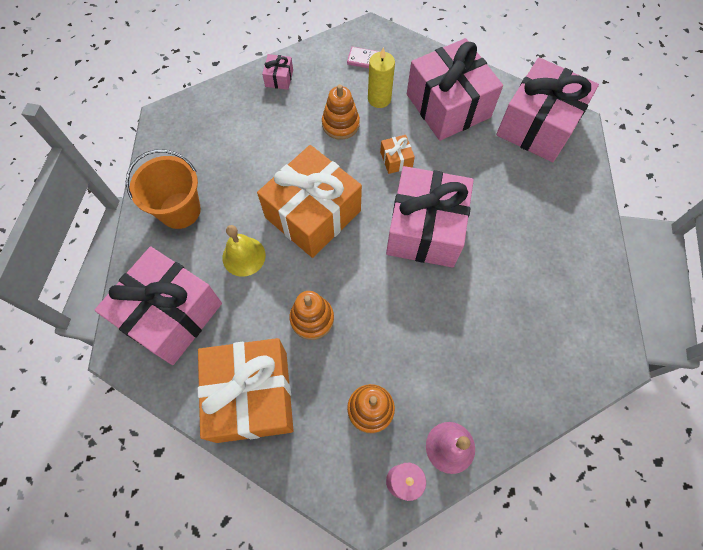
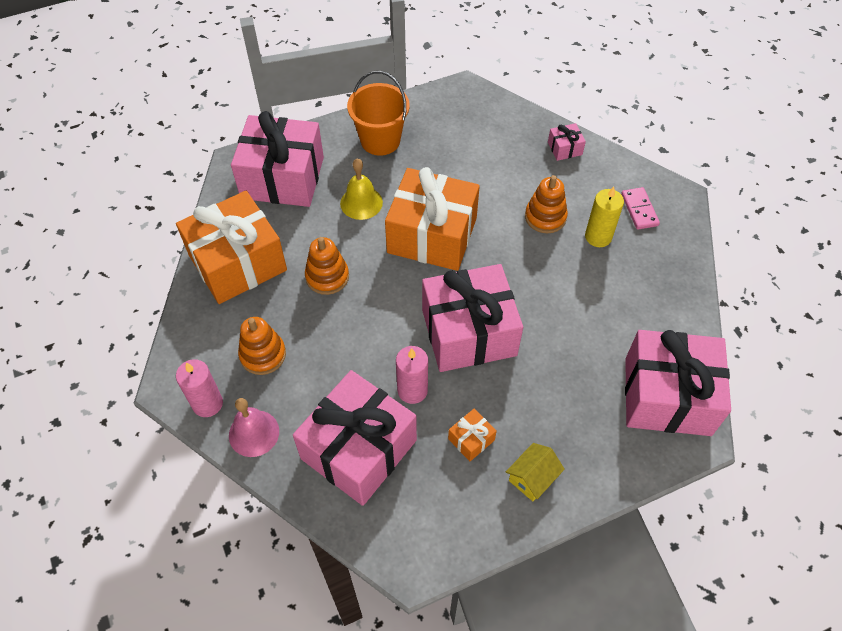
camera: 65 degrees right, 10 degrees down
orange gift [380,135,415,174] -> orange gift moved to [448,409,497,461]
pink gift [407,38,503,141] -> pink gift moved to [293,370,417,506]
none -> pink candle [396,346,428,404]
none -> yellow house [506,443,565,501]

